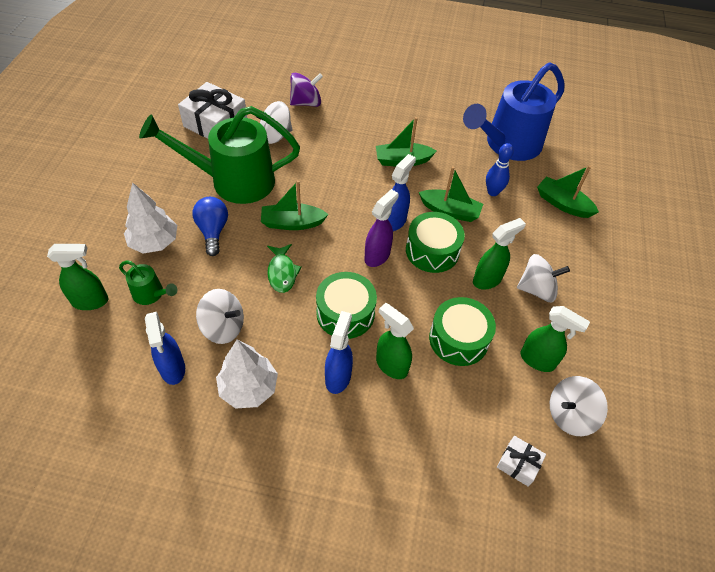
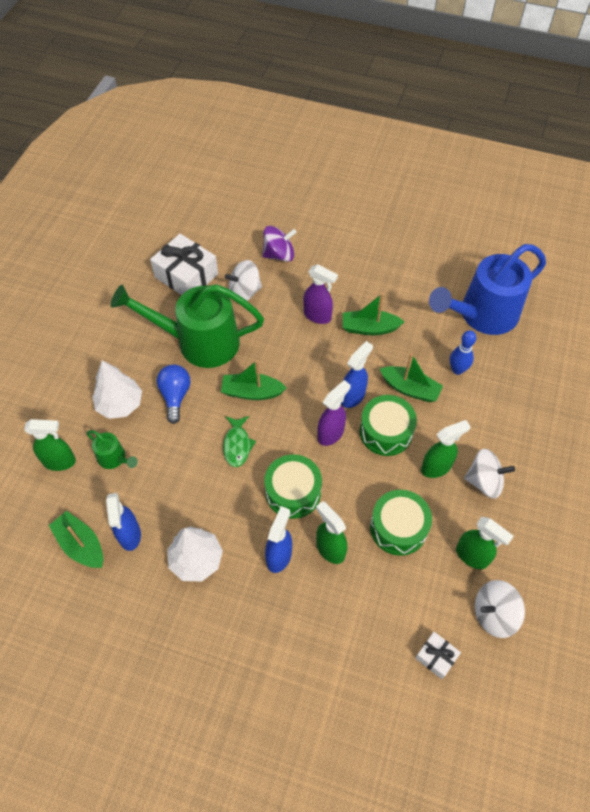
camera: 10 degrees right, 5 degrees up
white spinning top [196,289,244,344] -> none
green boat [537,165,599,218] -> green boat moved to [49,511,103,568]
none -> purple spray bottle [304,264,338,324]

